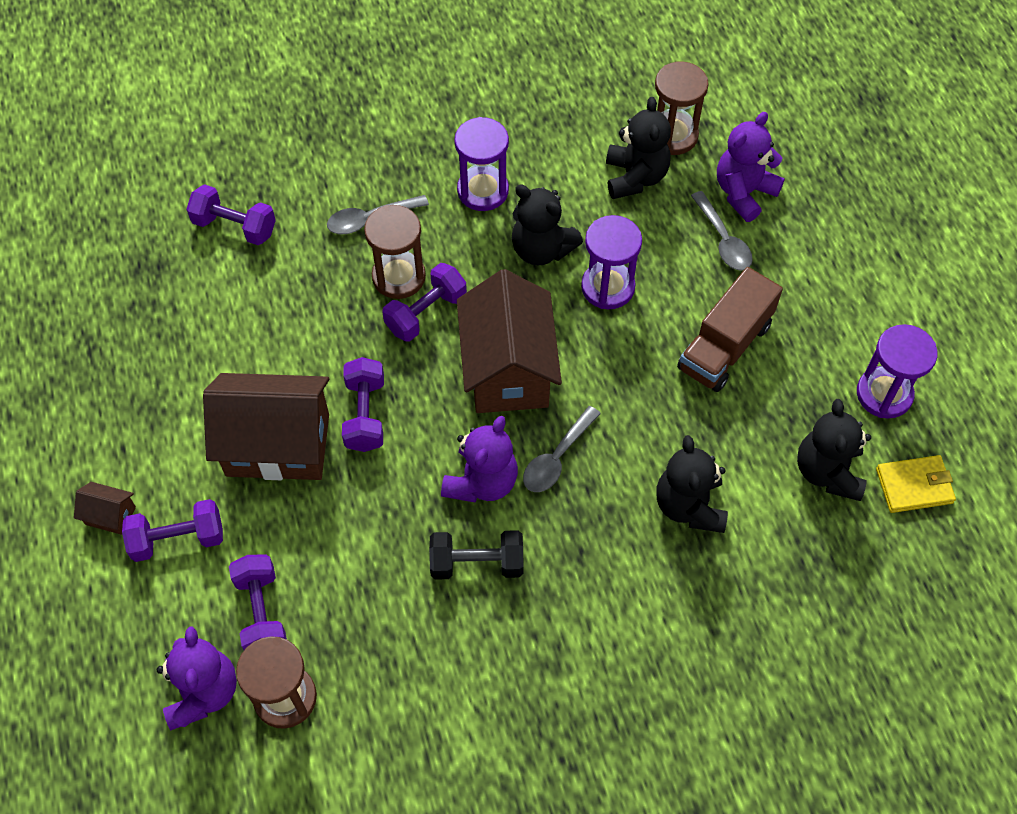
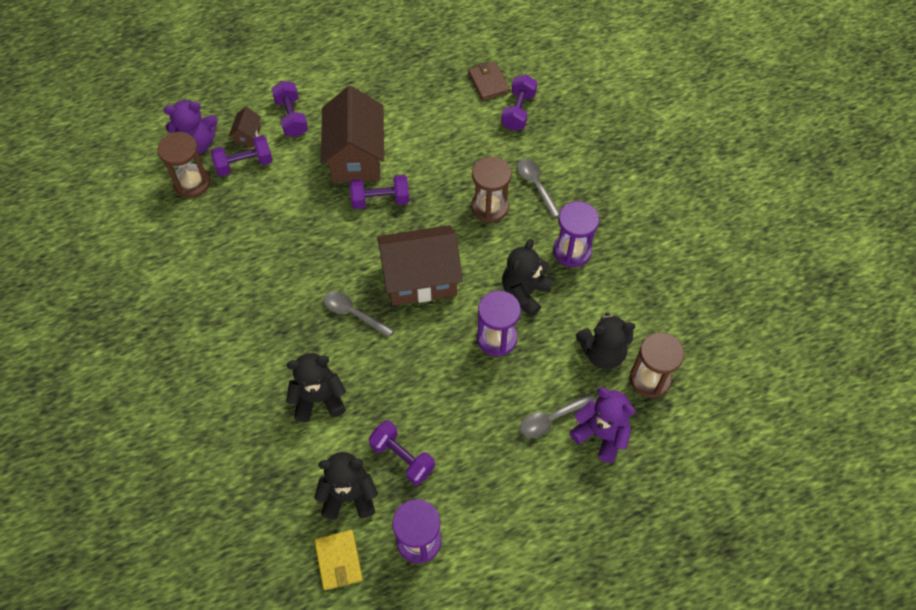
camera: 85 degrees right, 0 degrees up
brown house [74,482,136,535] -> brown house moved to [229,107,261,147]
purple dumbbell [382,263,467,342] -> purple dumbbell moved to [369,420,435,485]
black dumbbell [429,530,524,580] -> none
purple teddy bear [441,416,518,503] -> none
brown truck [677,267,783,392] -> none
none -> brown wallet [468,62,510,101]

